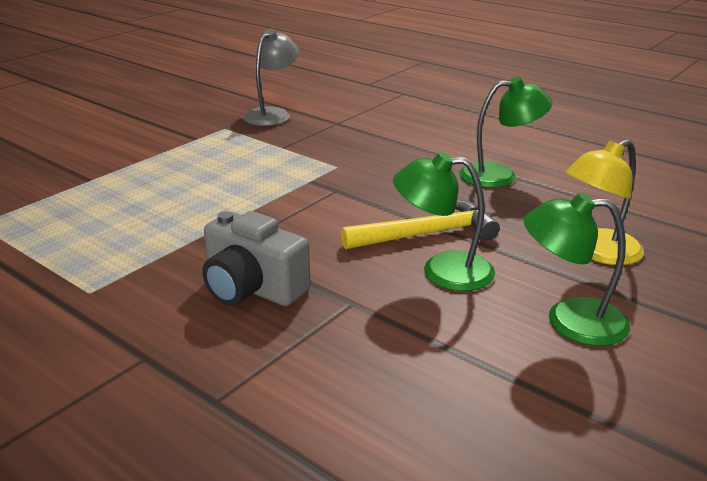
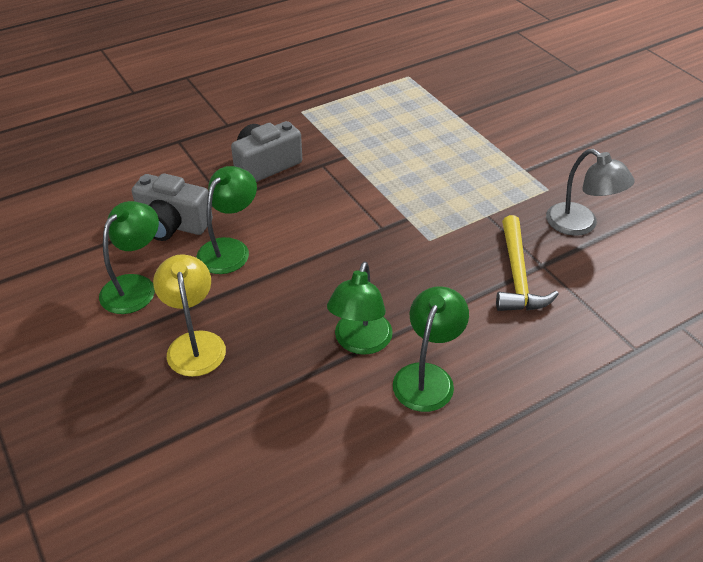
camera: 110 degrees right, 15 degrees up
yellow hammer [341,200,500,249] -> yellow hammer moved to [496,215,559,311]
none -> grey camera [132,173,213,241]
none -> green lamp [393,286,469,412]

